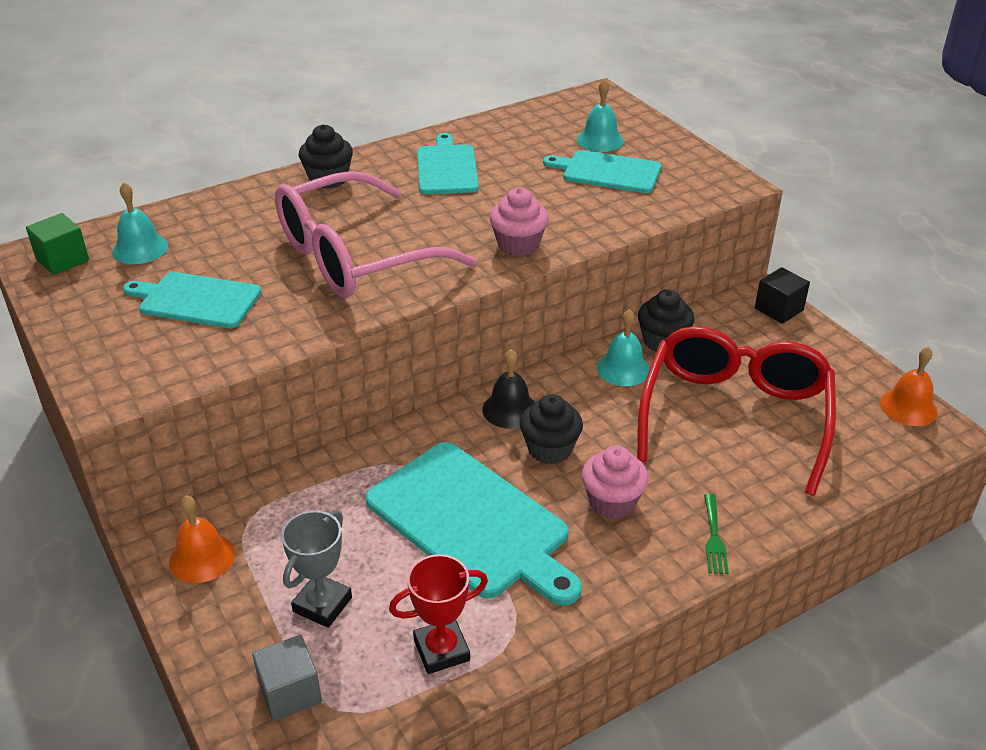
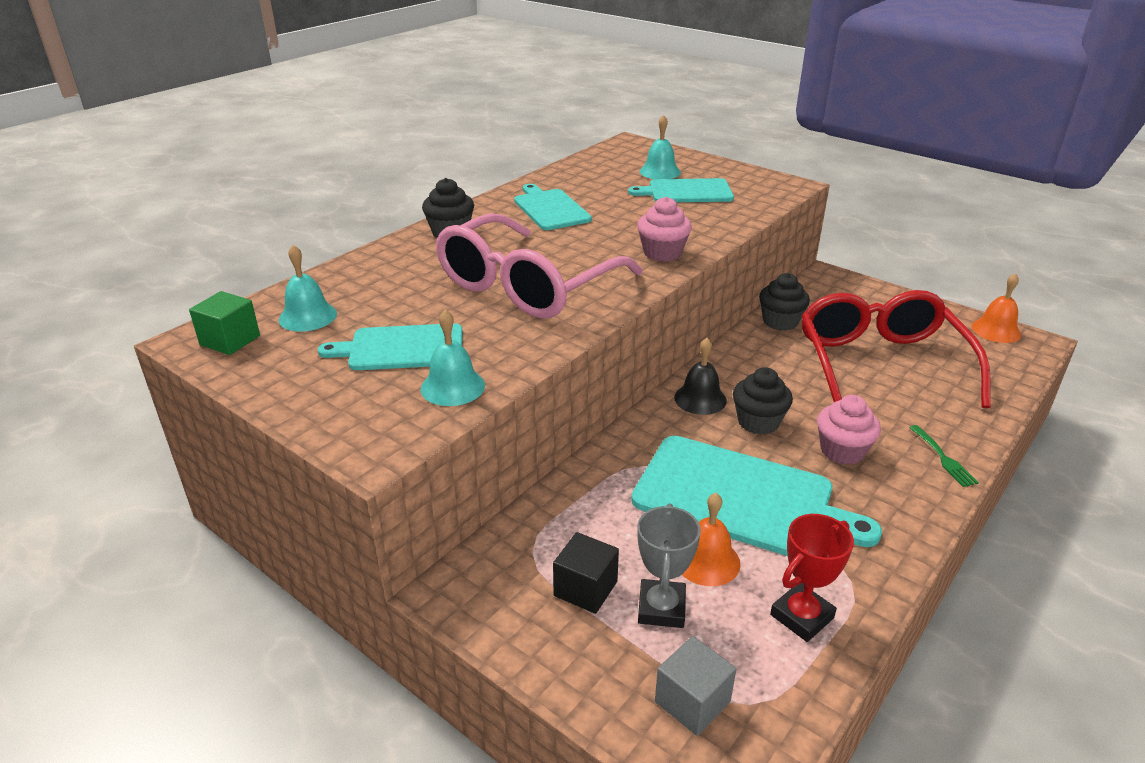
camera: 20 degrees left, 5 degrees down
orange bell [169,495,235,583] -> orange bell moved to [682,493,741,586]
turquoise bell [597,309,650,386] -> turquoise bell moved to [421,309,485,406]
black cube [755,267,810,324] -> black cube moved to [553,532,619,614]

